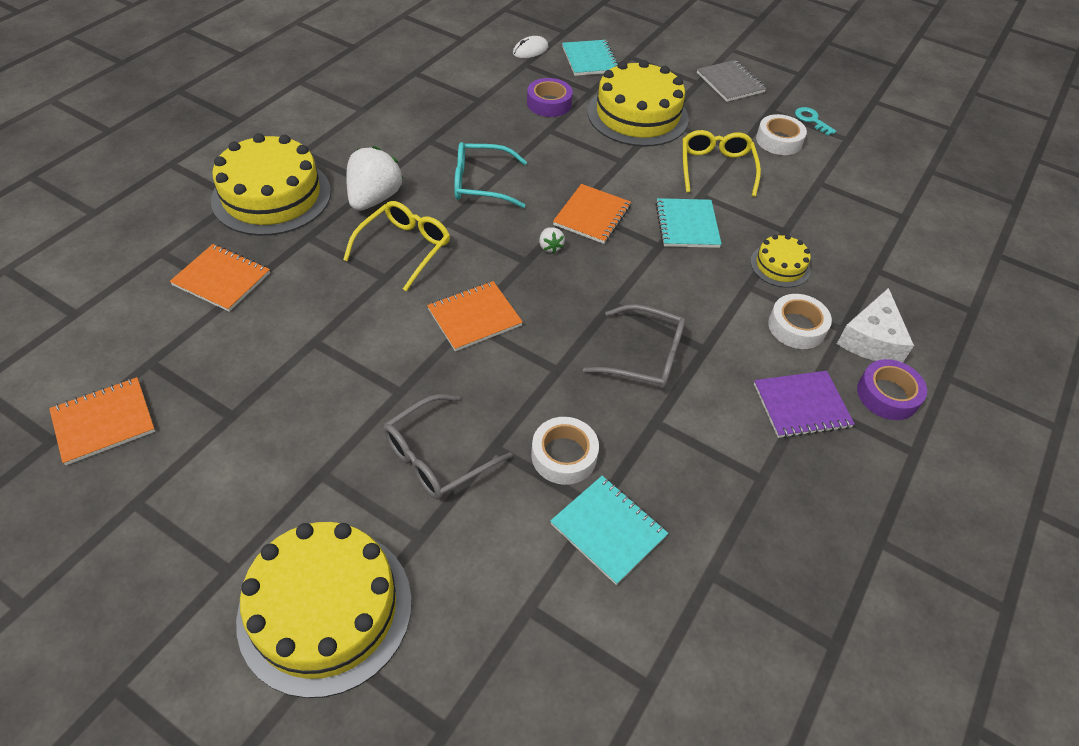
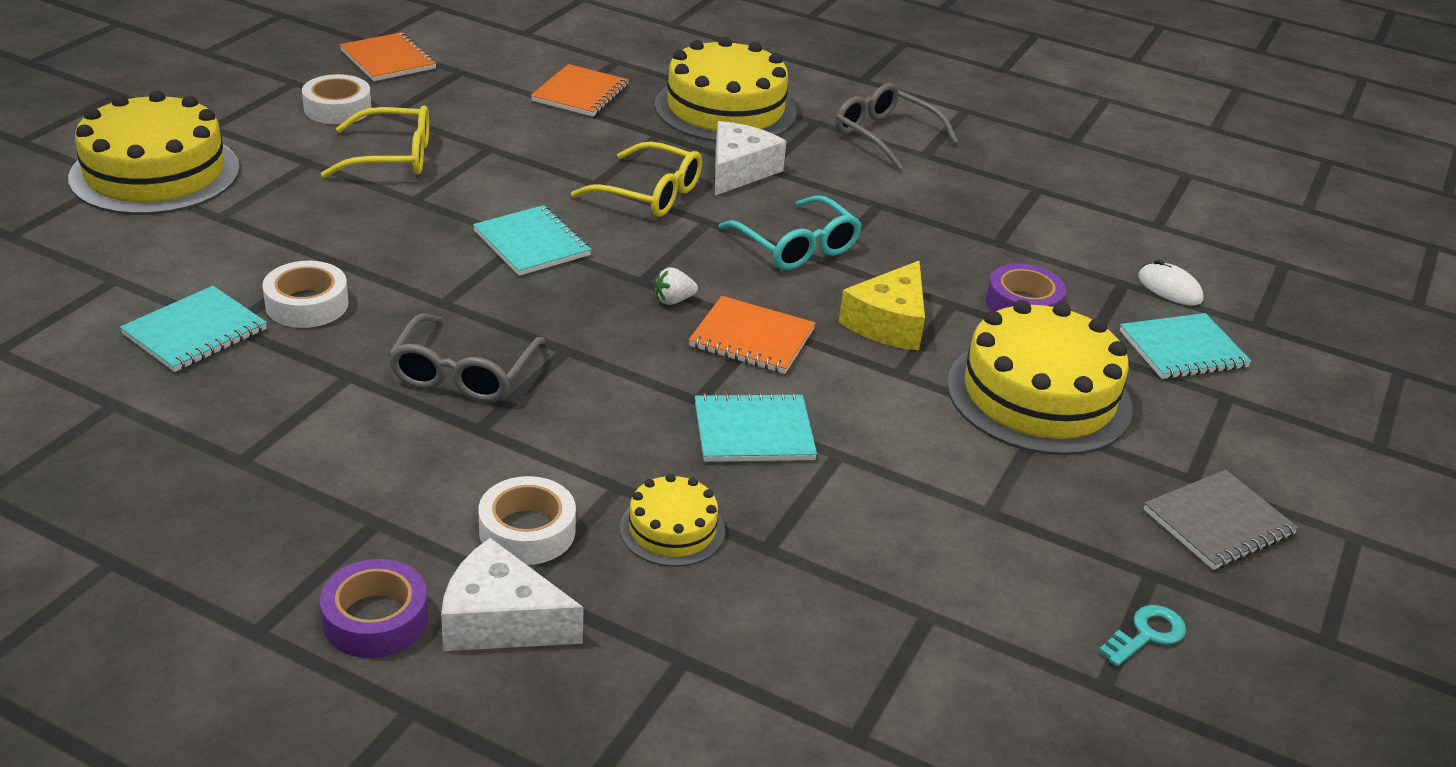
camera: 85 degrees right, 15 degrees down
white strawberry [346,146,403,211] -> white cheese [715,121,787,196]
grey glasses [383,394,513,500] -> grey glasses moved to [835,83,958,170]
orange notebook [427,281,523,351] -> turquoise notebook [473,205,591,276]
turquoise glasses [454,142,527,208] -> turquoise glasses turned 150 degrees clockwise [718,195,862,270]
yellow glasses [683,130,761,197] -> yellow glasses moved to [321,105,429,178]
purple notebook [754,371,855,438] -> none
white tape [756,114,807,155] -> white tape moved to [302,74,371,124]
none -> yellow cheese [839,261,925,351]

